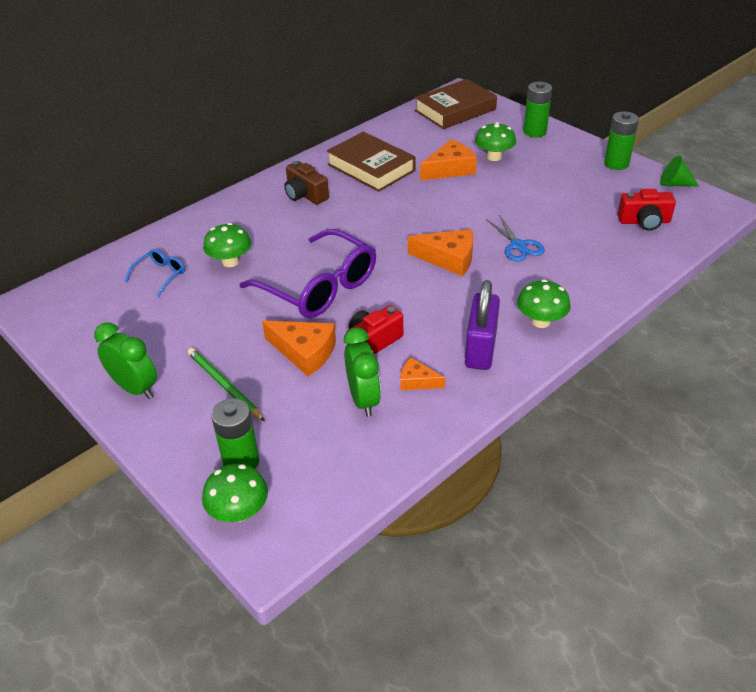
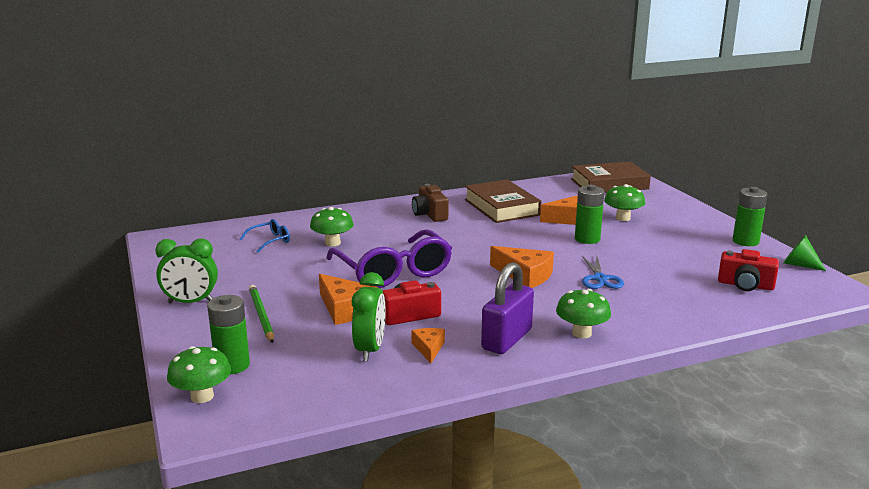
camera: 20 degrees right, 20 degrees down
green clock [94,323,157,399] -> green clock turned 120 degrees clockwise [155,238,218,303]
orange cheese [400,357,445,390] -> orange cheese turned 45 degrees clockwise [411,328,445,363]
green battery [523,82,552,137] -> green battery moved to [575,185,604,244]

